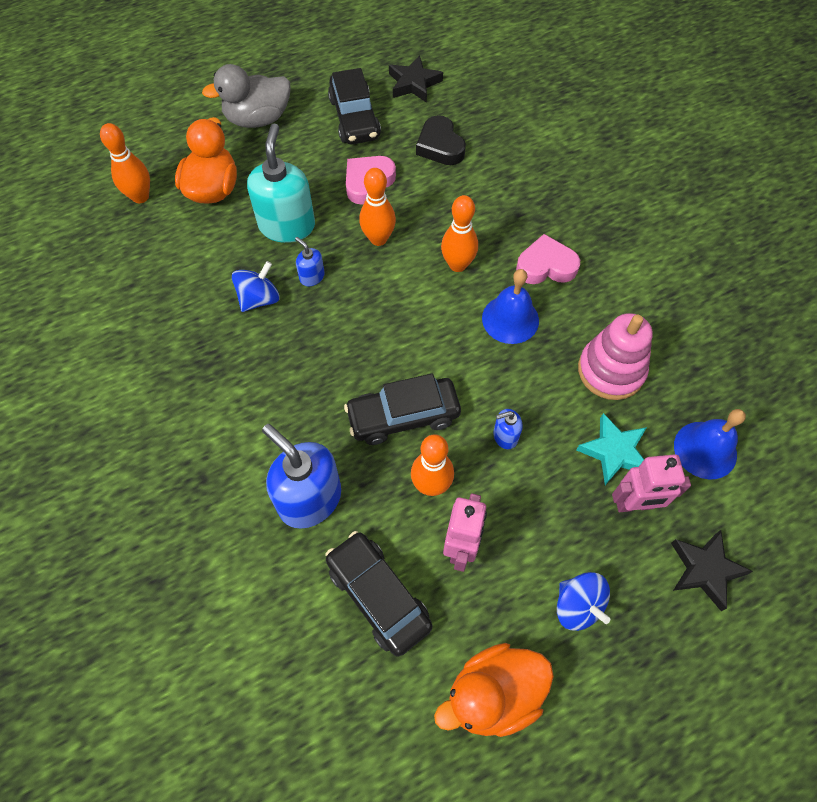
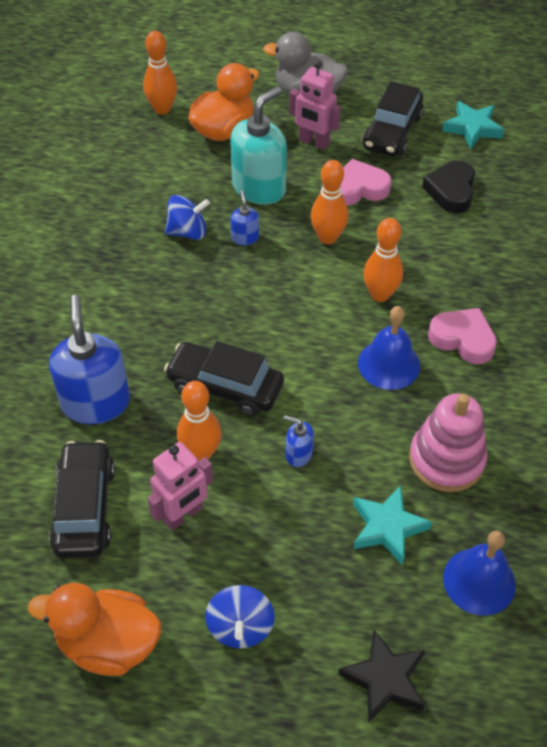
camera: 35 degrees right, 10 degrees down
black star [389,55,443,103] -> turquoise star [442,101,504,149]
pink robot [612,454,691,512] -> pink robot moved to [289,61,341,150]

